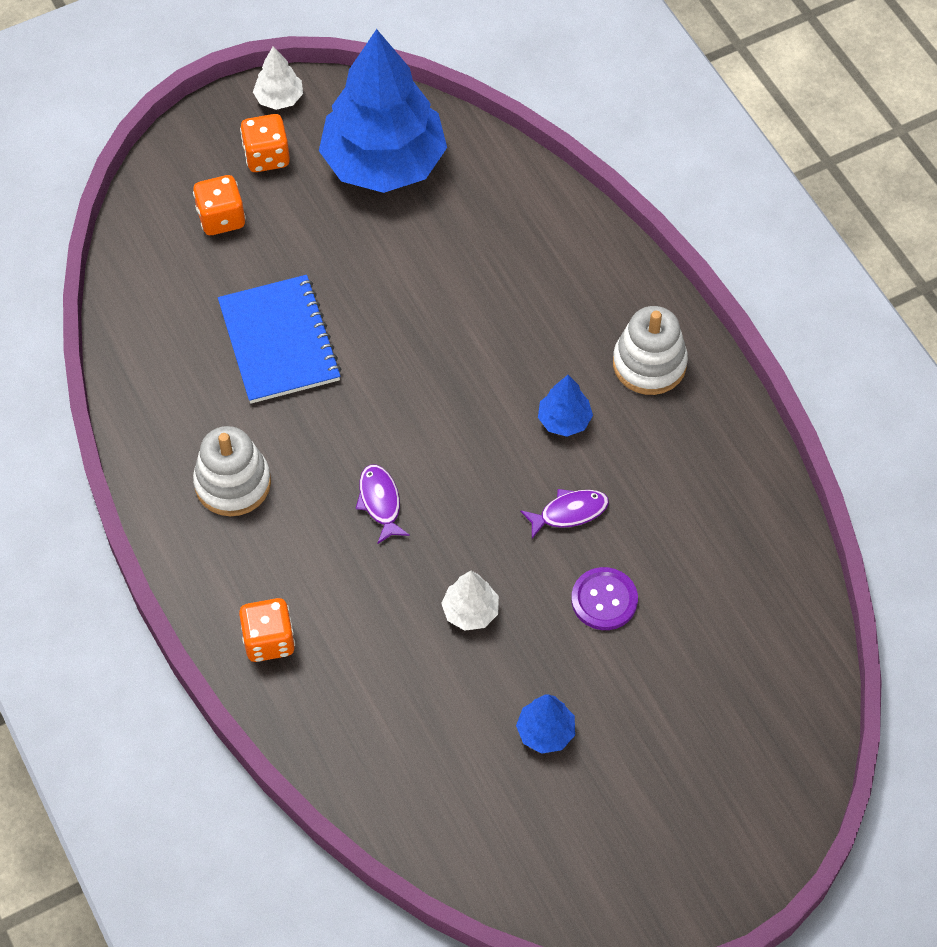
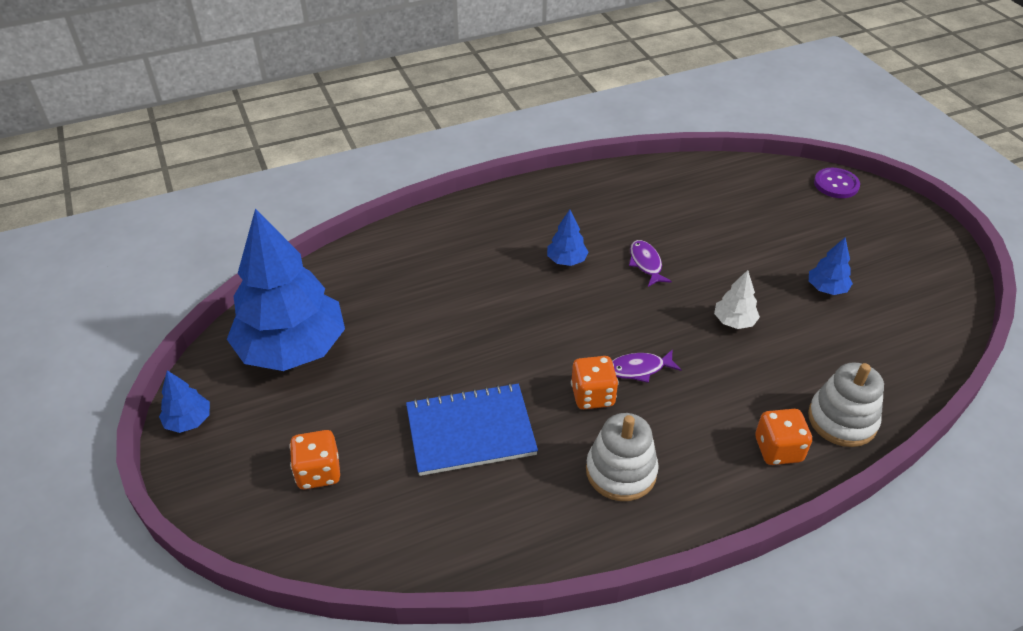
camera: 85 degrees left, 15 degrees down
orange dice [240,114,290,172] -> orange dice moved to [571,356,619,409]
white tree [253,46,303,110] -> blue tree [159,370,210,433]
purple button [571,567,638,630] -> purple button moved to [814,168,860,198]
white stacking toy [613,306,688,395] -> white stacking toy moved to [808,362,884,447]

